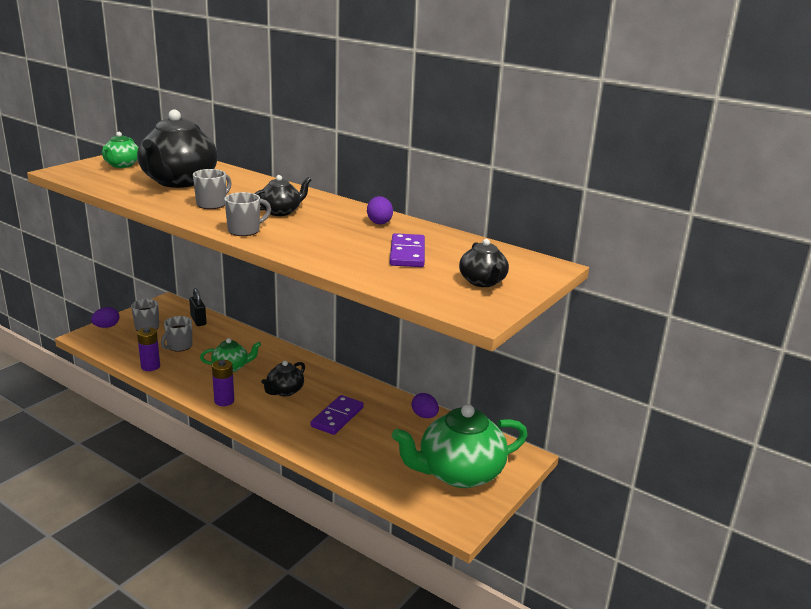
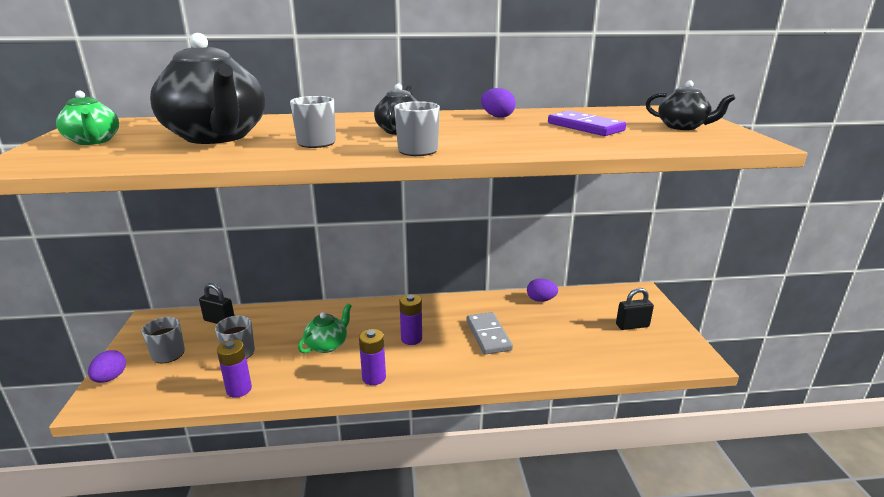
camera: 40 degrees left, 0 degrees up
black teapot [261,361,305,396] -> purple battery [399,294,422,345]
purple domino [310,395,364,435] -> grey domino [467,312,513,355]
green teapot [392,404,528,488] -> black padlock [616,288,654,330]

